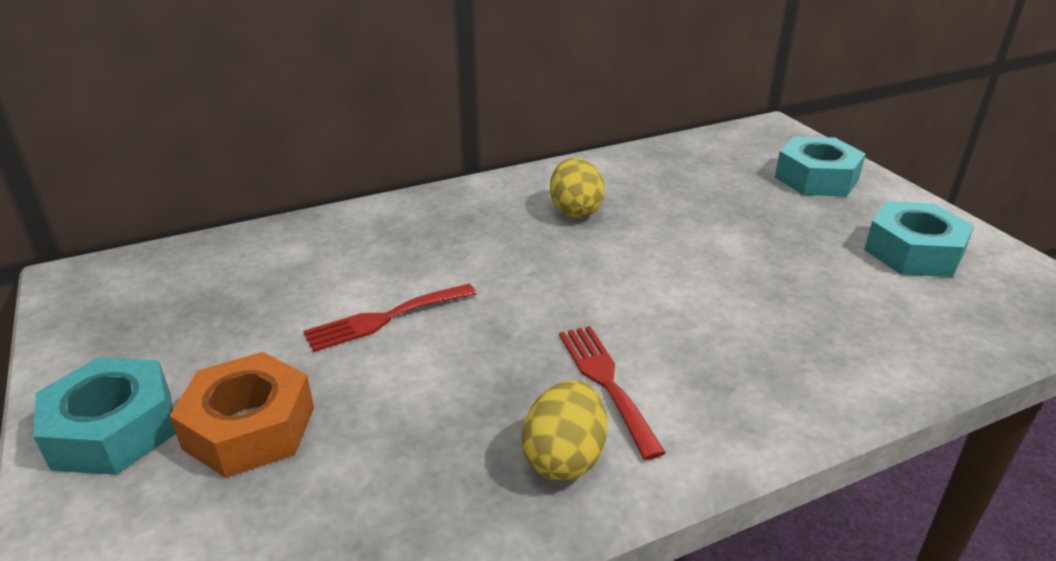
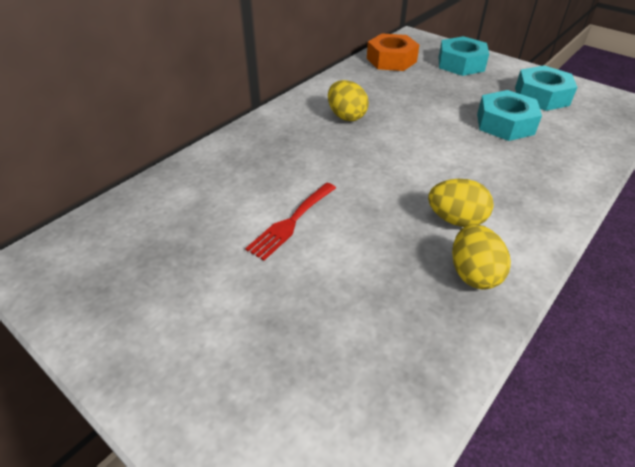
camera: 25 degrees left, 10 degrees up
turquoise nut [33,357,176,475] -> turquoise nut moved to [477,90,542,141]
orange nut [170,352,314,478] -> orange nut moved to [367,33,419,71]
red fork [559,326,666,460] -> yellow egg [428,179,494,227]

